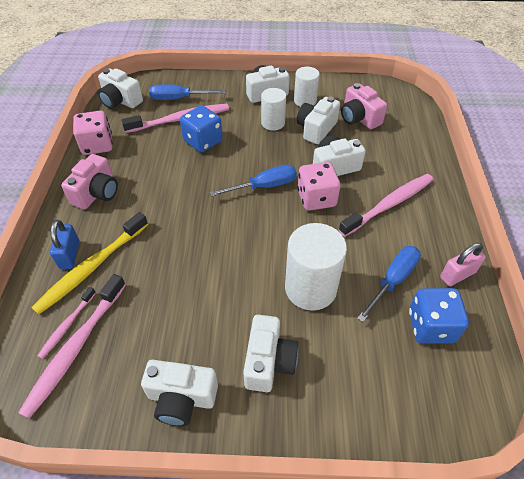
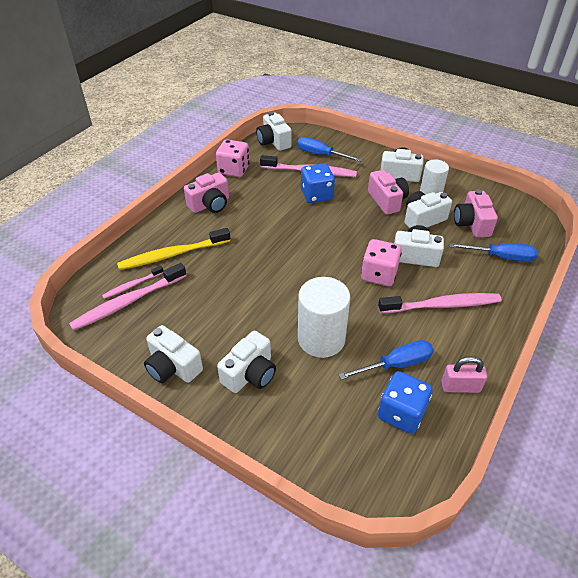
camera: 30 degrees right, 5 degrees down
blue padlock [50,220,80,269] -> none
blue screwdriver [210,165,297,197] -> blue screwdriver moved to [449,243,538,262]
white cylinder [261,88,286,131] -> pink camera [368,170,409,215]

